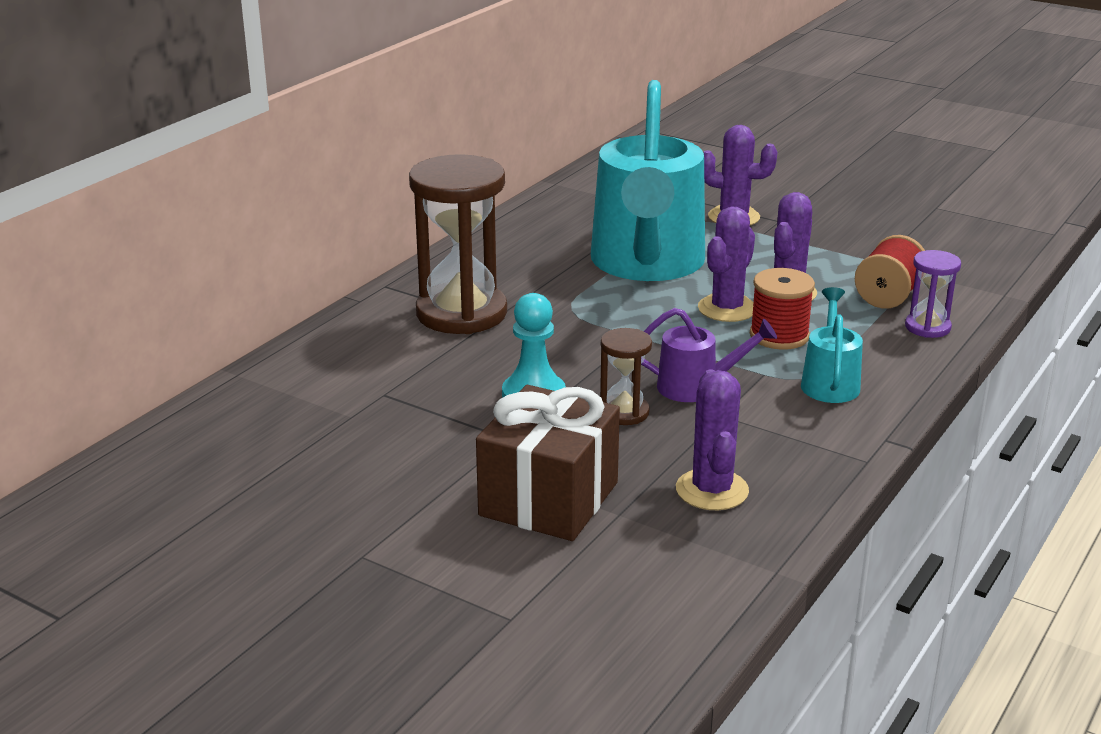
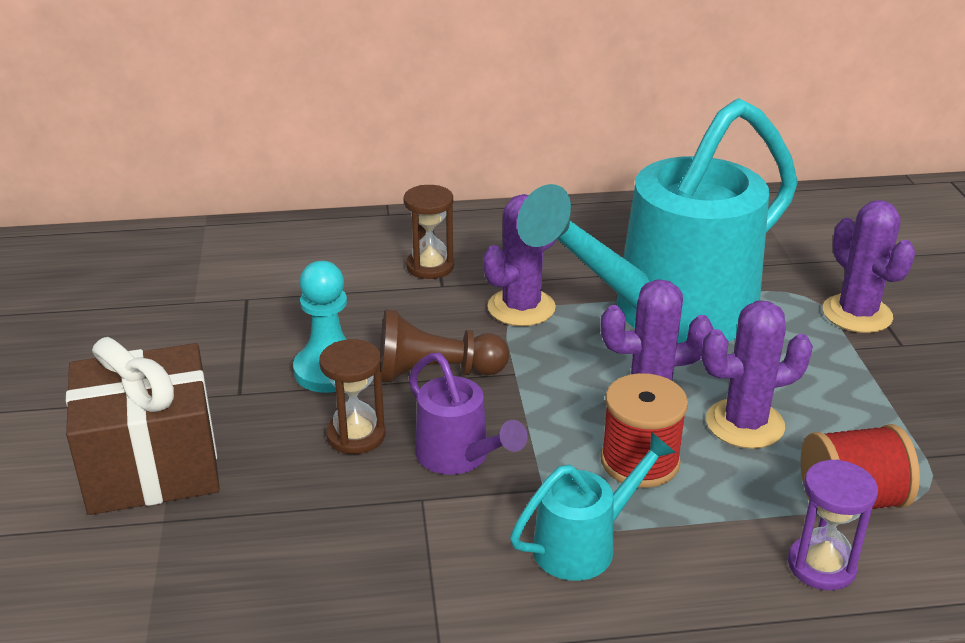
camera: 50 degrees right, 5 degrees up
brown hourglass [409,154,507,334] -> brown hourglass [403,185,454,279], size x0.49
purple cactus [676,370,749,510] -> purple cactus moved to [483,194,557,326]
none -> brown pawn [380,309,509,383]

